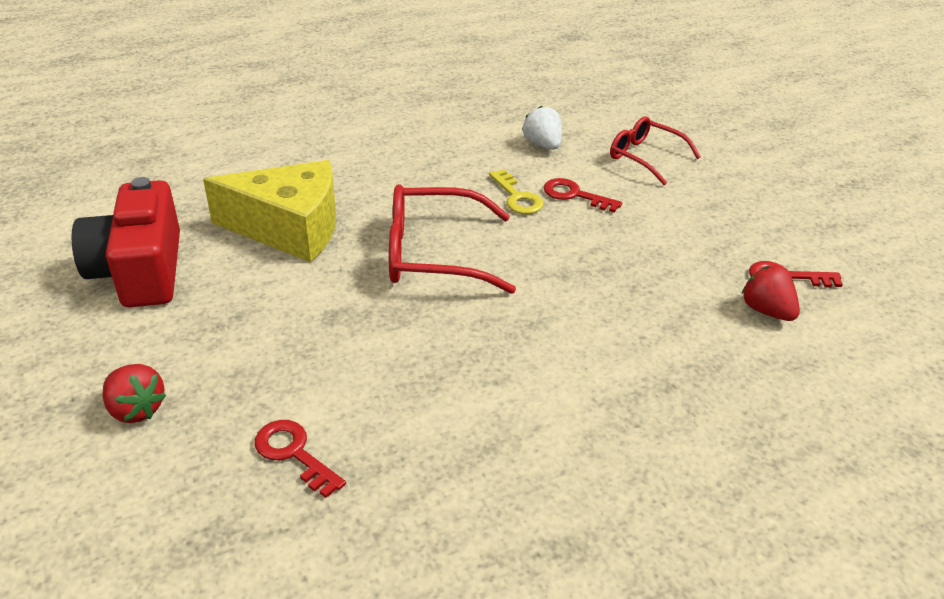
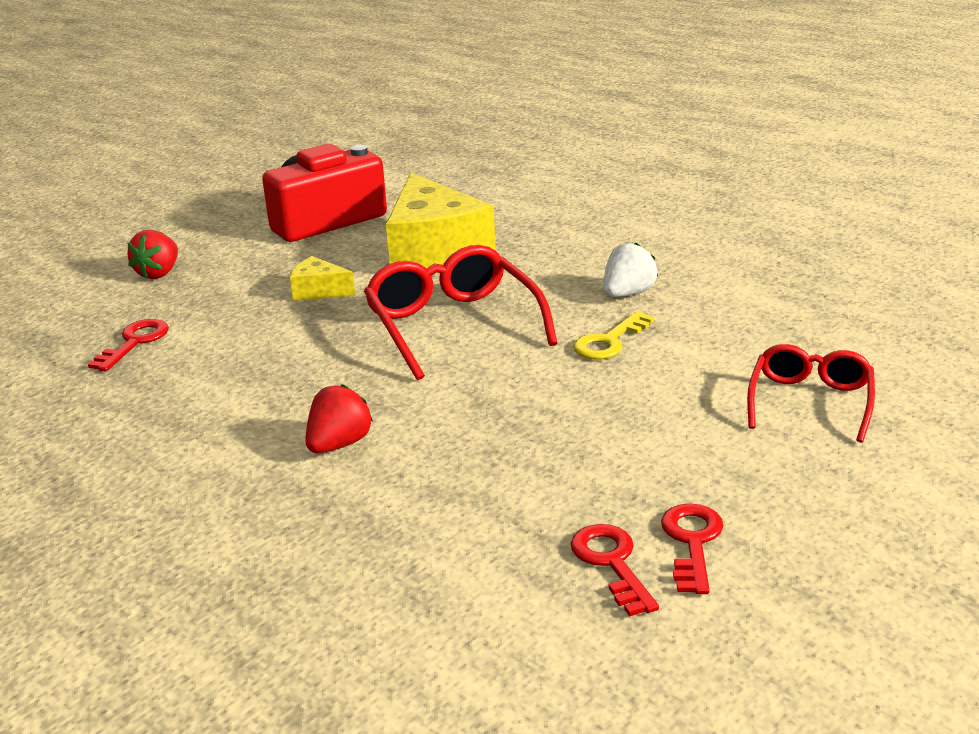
camera: 70 degrees right, 10 degrees down
white strawberry [522,106,562,150] -> white strawberry moved to [604,243,658,297]
red key [543,178,622,213] -> red key moved to [661,503,723,594]
red strawberry [742,266,800,321] -> red strawberry moved to [305,384,373,453]
none -> yellow cheese [290,256,355,301]

